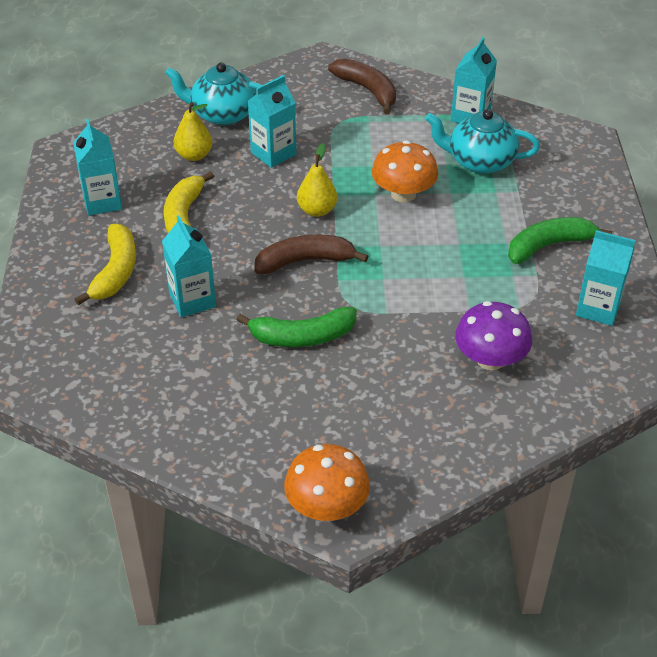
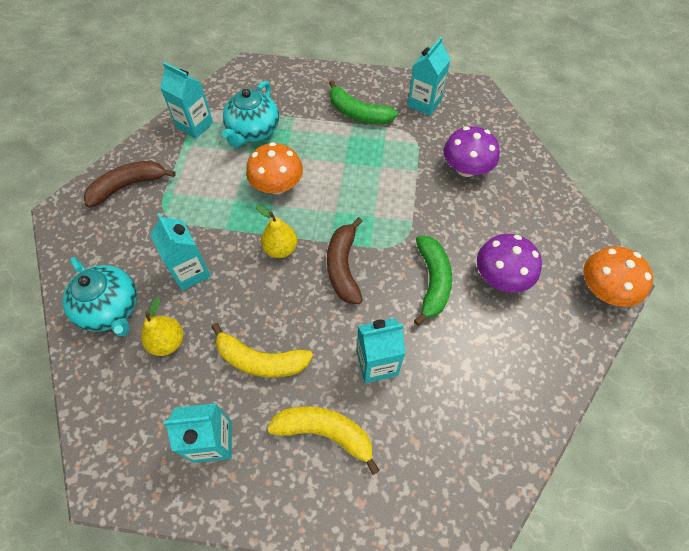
camera: 80 degrees left, 15 degrees up
turquoise teapot [165,63,262,126] -> turquoise teapot turned 60 degrees counterclockwise [62,257,137,336]
green banana [508,217,612,264] -> green banana turned 45 degrees counterclockwise [329,80,398,124]
none -> purple mushroom [477,234,542,293]

